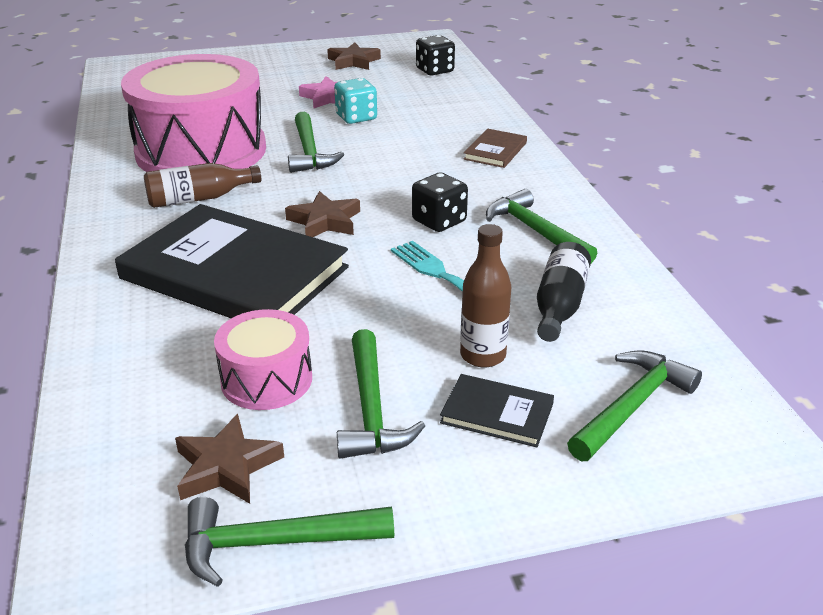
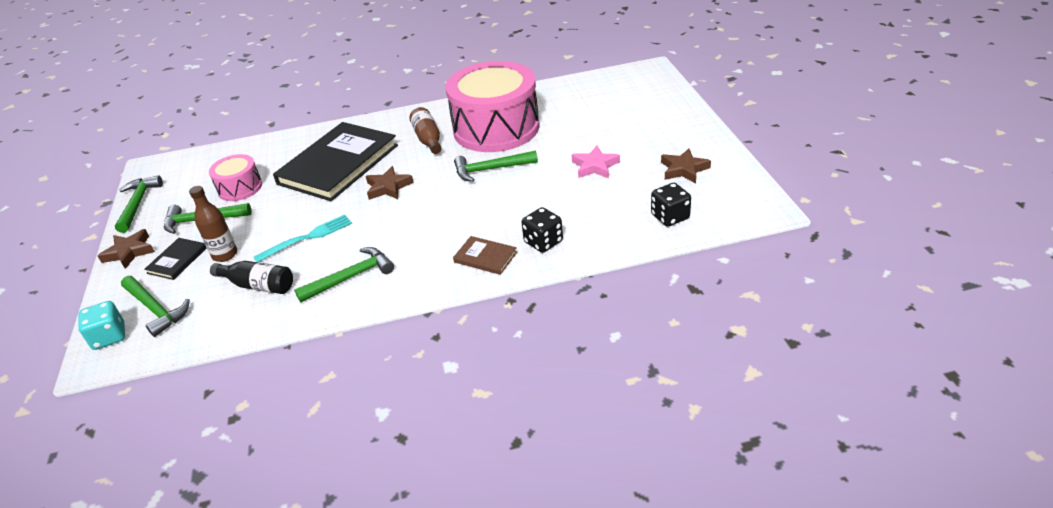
camera: 95 degrees right, 5 degrees up
brown star [175,414,284,504] -> brown star moved to [98,229,155,269]
turquoise dice [334,78,377,124] -> turquoise dice moved to [78,301,125,350]
black dice [412,172,468,232] -> black dice moved to [521,207,563,253]

